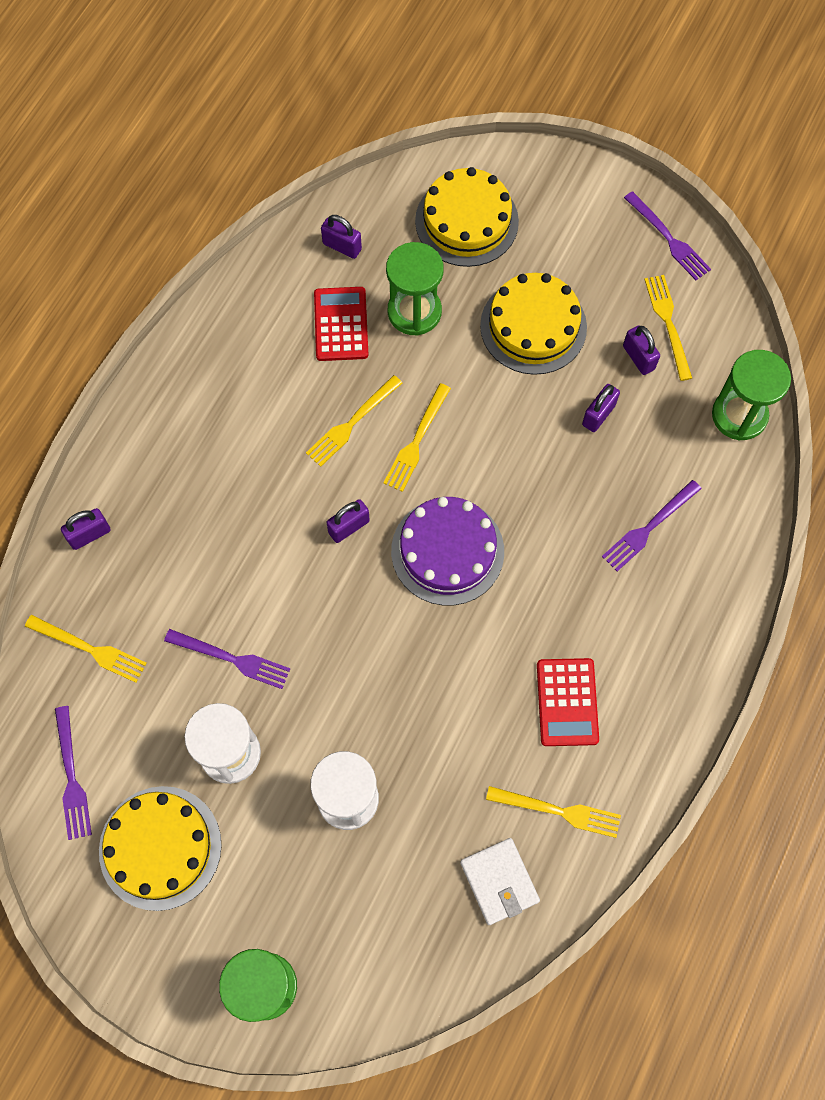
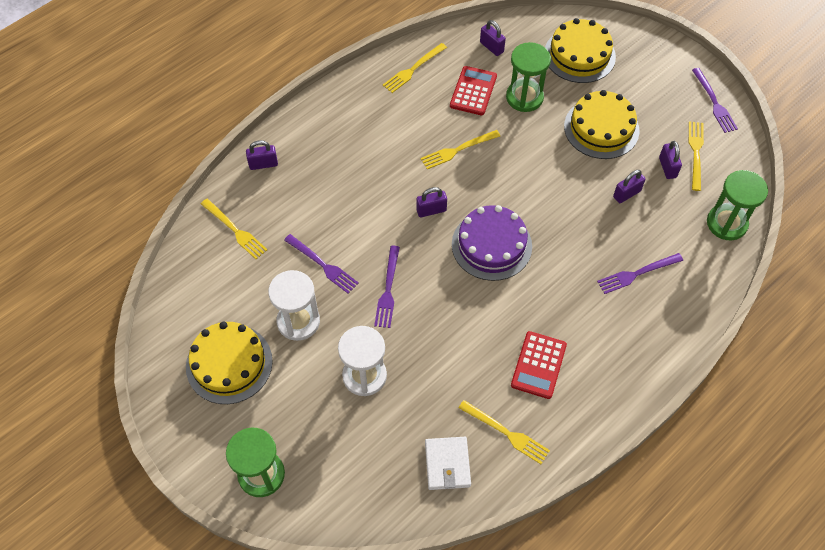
camera: 20 degrees right, 10 degrees down
purple fork [55,706,92,840] -> purple fork moved to [374,246,400,328]
yellow fork [383,383,451,492] -> yellow fork moved to [383,43,447,93]

